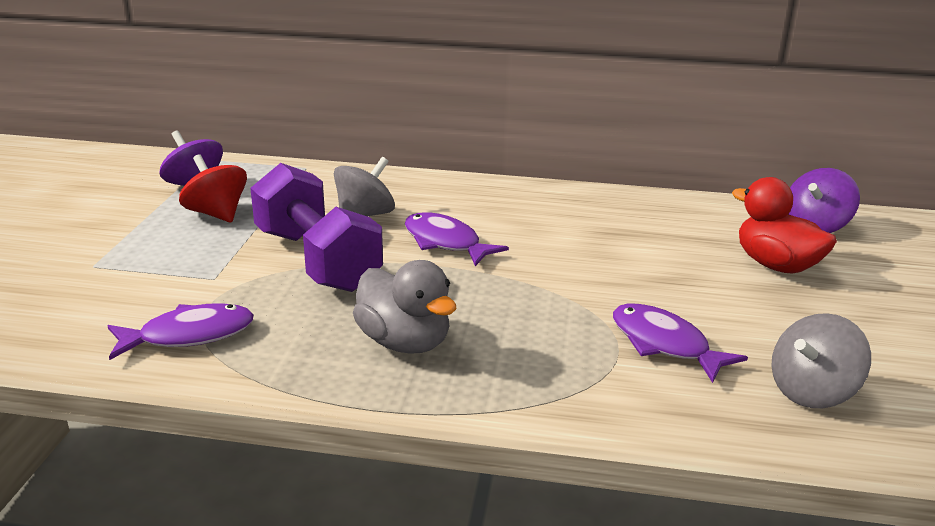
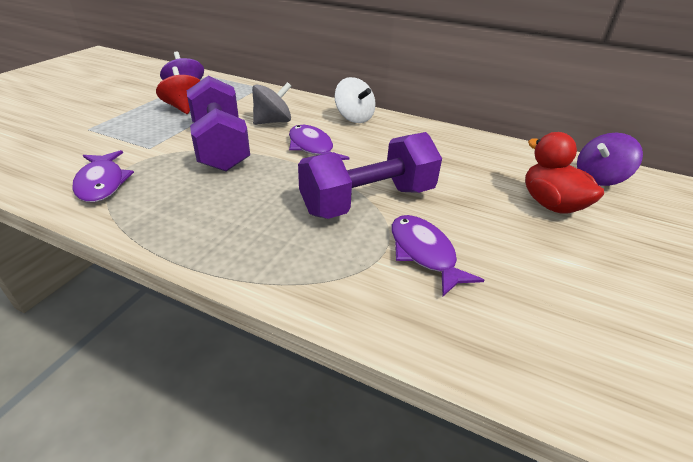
camera: 15 degrees right, 10 degrees up
purple fish [108,303,254,360] -> purple fish turned 75 degrees clockwise [72,150,134,202]
grey duck [353,260,457,354] -> none
grey spinning top [771,313,871,408] -> none
none -> purple dumbbell [298,132,442,219]
none -> white spinning top [335,77,376,123]

